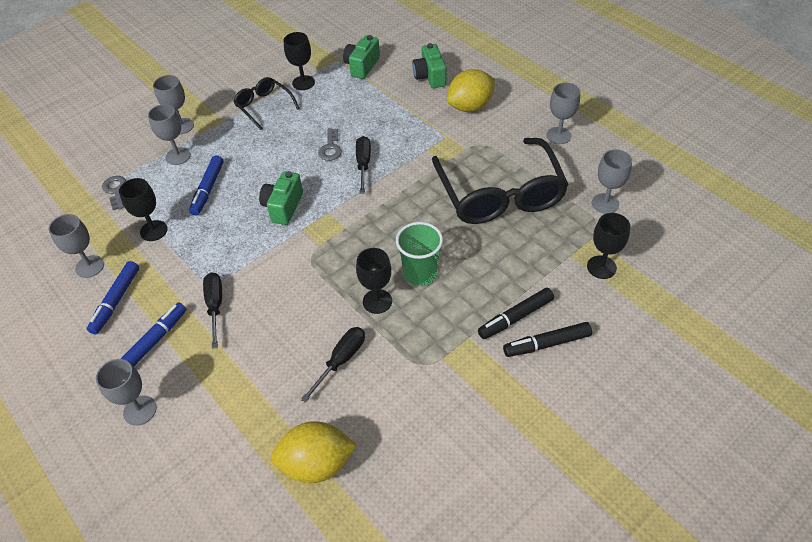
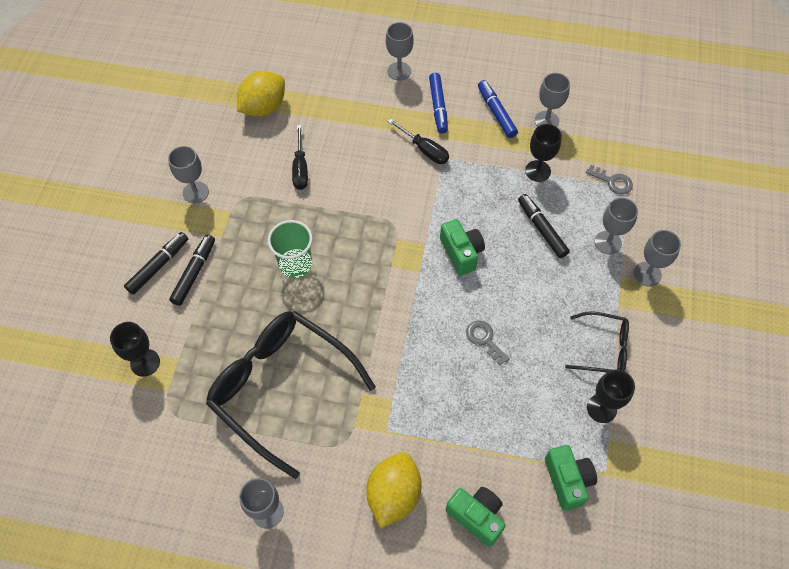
camera: 140 degrees right, 10 degrees up
blue marker [189,155,224,215] -> black marker [518,194,570,258]
black screwdriver [356,136,371,194] -> none
black goblet [356,248,392,314] -> none
grey goblet [592,149,632,214] -> grey goblet moved to [168,146,209,204]

